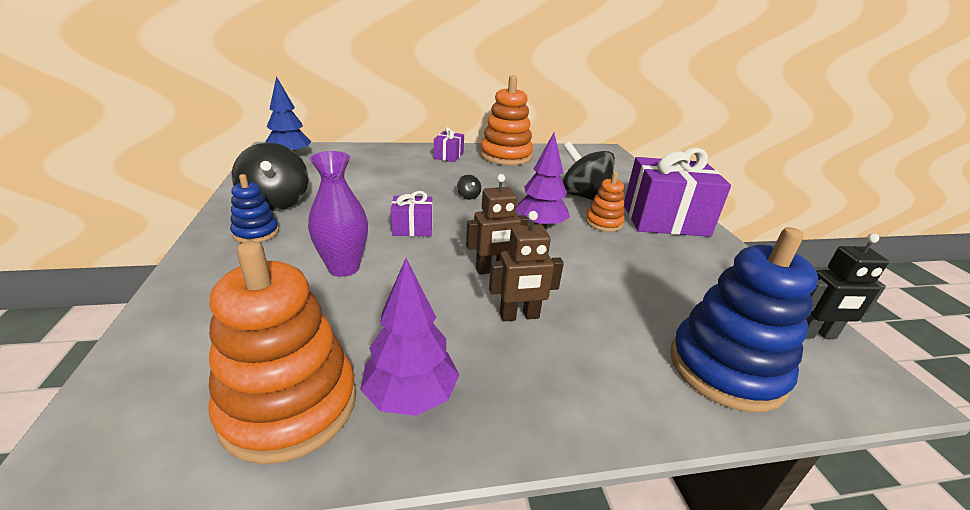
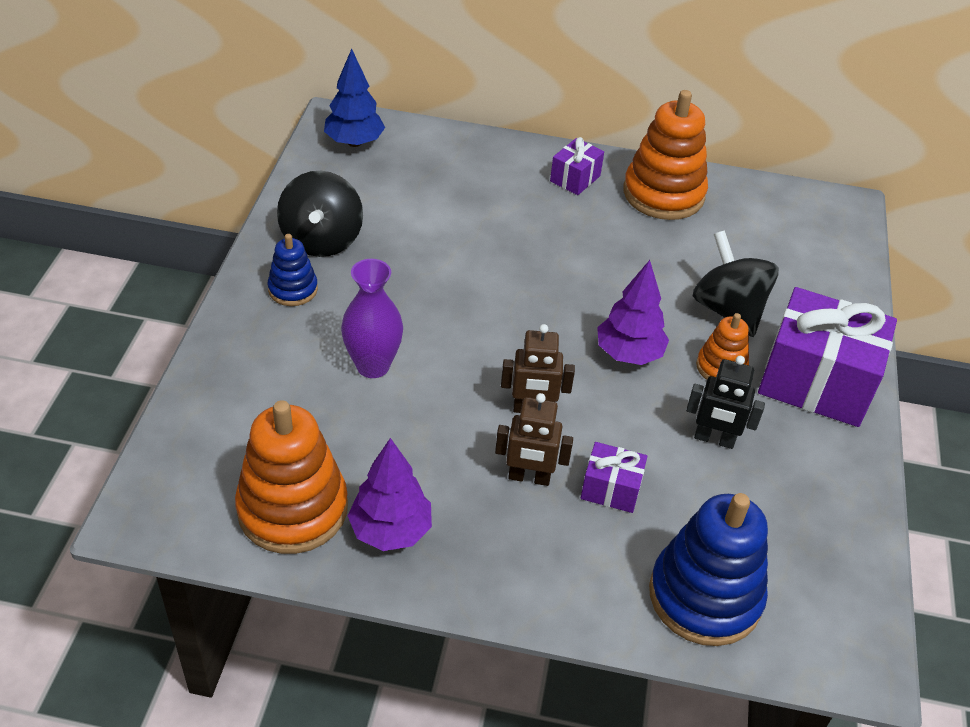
camera: 20 degrees right, 15 degrees up
purple gift [391,191,432,236] -> purple gift moved to [581,442,647,513]
black spinning top [457,175,481,200] -> none
black robot [806,233,889,339] -> black robot moved to [686,356,765,449]

